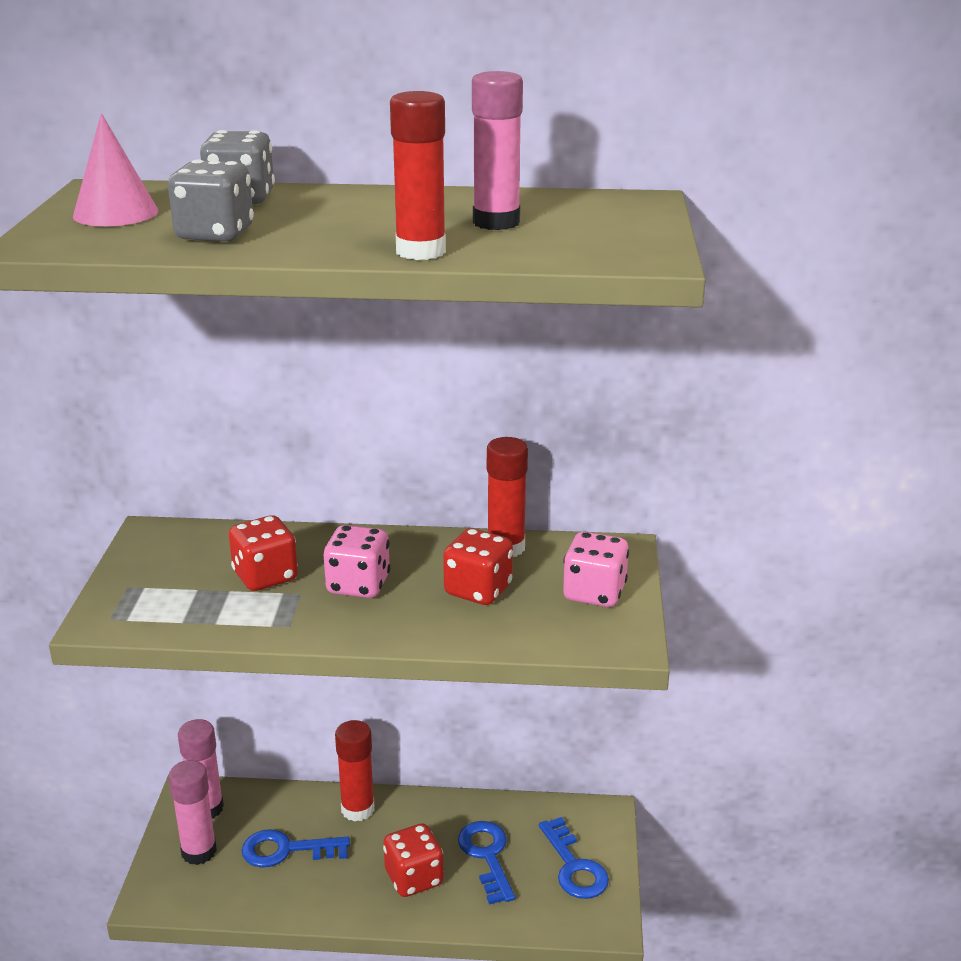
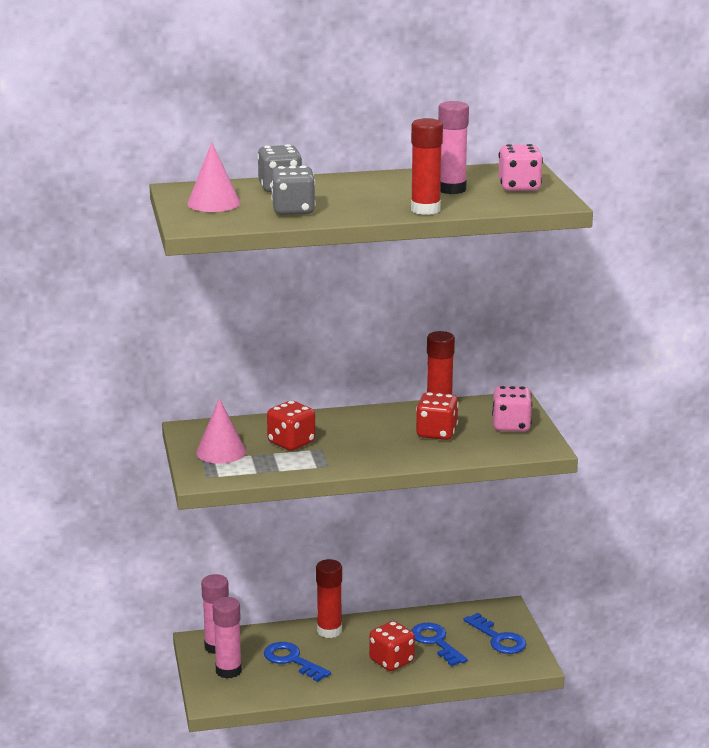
camera: 15 degrees left, 5 degrees down
blue key [242,829,350,868] -> blue key turned 60 degrees clockwise [264,642,331,682]
pink dice [324,525,390,598] -> pink dice moved to [498,144,543,191]
none -> pink cone [196,398,246,464]

